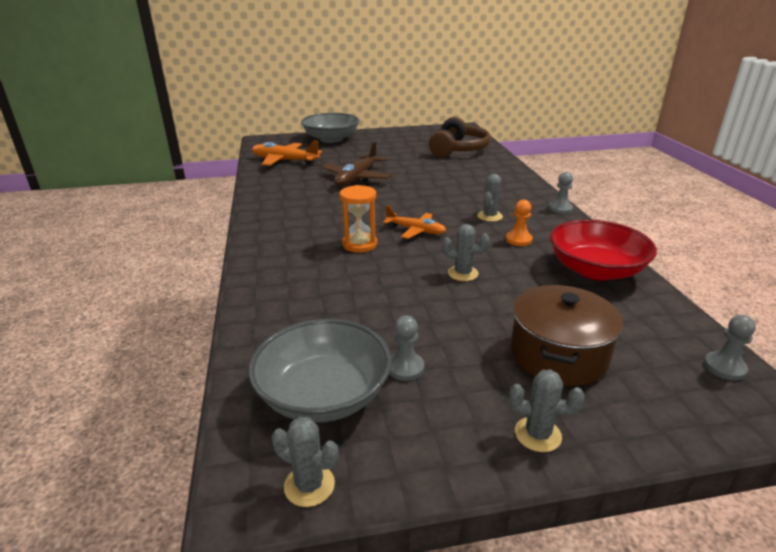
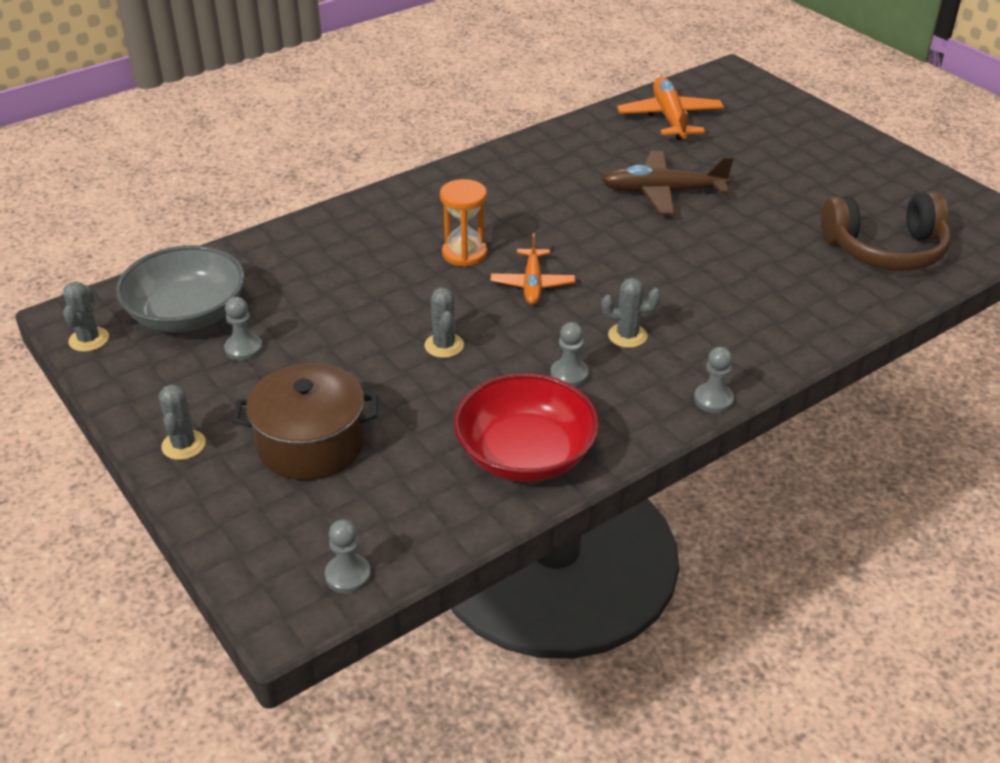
camera: 65 degrees right, 10 degrees up
grey bowl [301,113,359,143] -> none
orange pawn [506,200,533,246] -> grey pawn [551,322,589,387]

